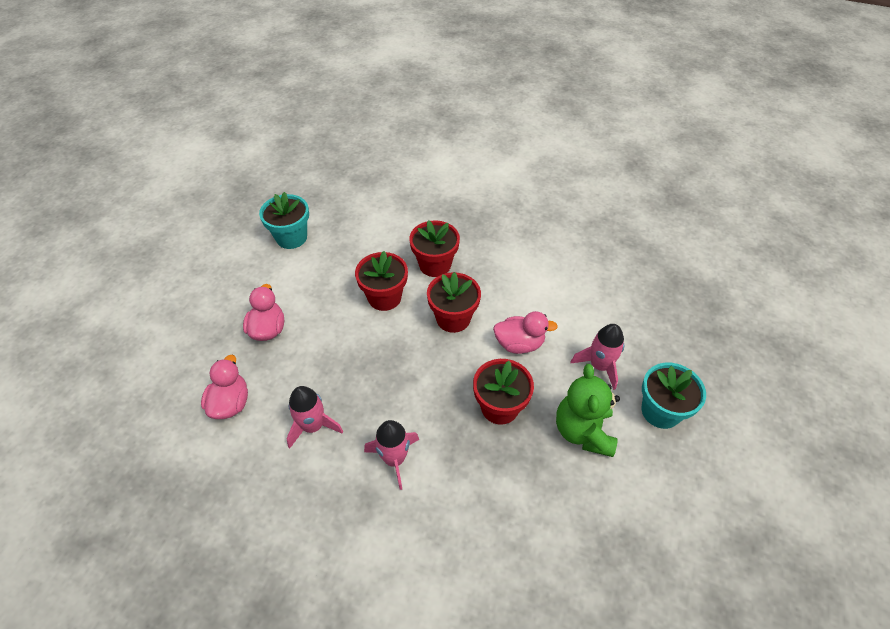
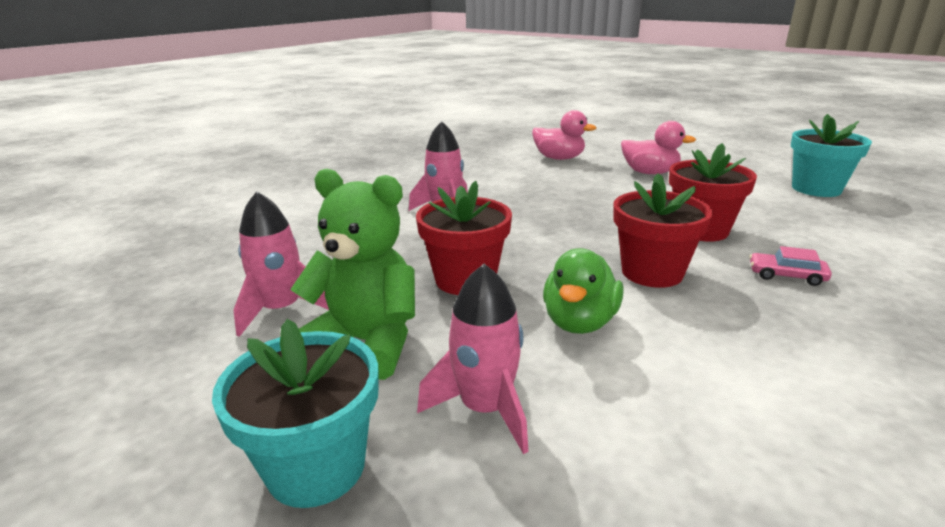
camera: 110 degrees right, 25 degrees down
pink rocket [286,386,343,448] -> pink rocket moved to [233,191,329,337]
red flower pot [409,220,460,277] -> pink car [749,246,832,286]
pink duck [493,311,558,354] -> green duck [543,248,624,334]

